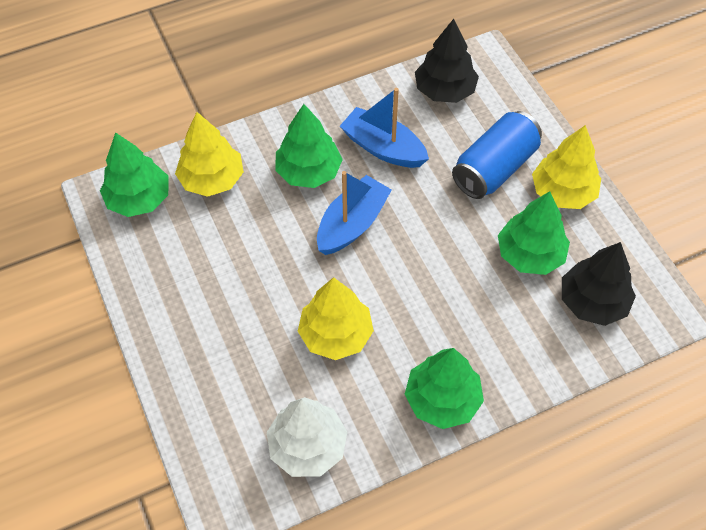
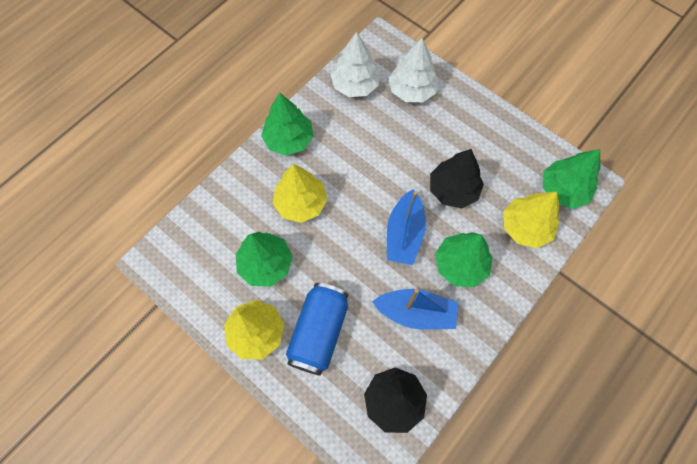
camera: 155 degrees right, 10 degrees up
yellow tree [298,277,374,360] -> yellow tree moved to [272,164,328,223]
black tree [562,242,636,326] -> black tree moved to [430,149,484,208]
none -> white tree [389,38,439,102]

